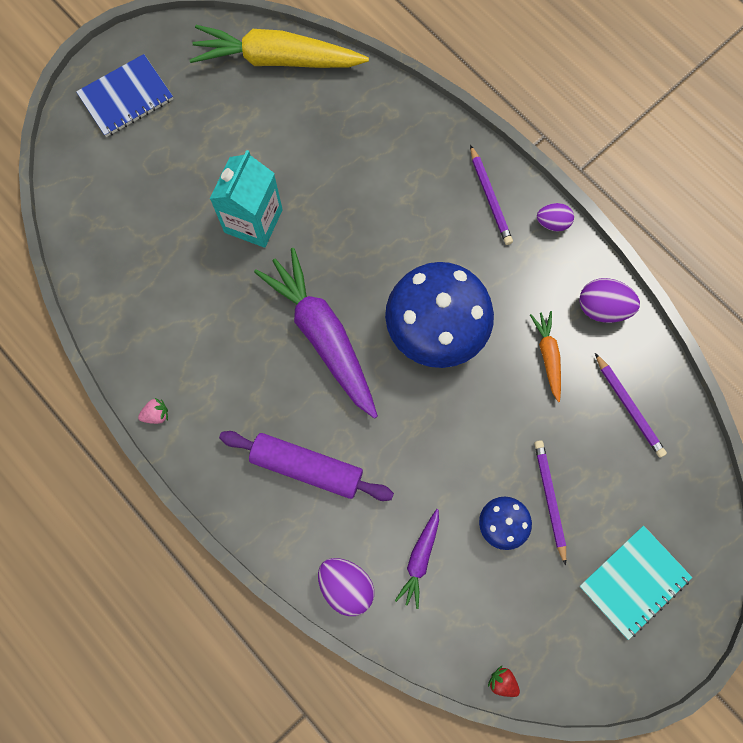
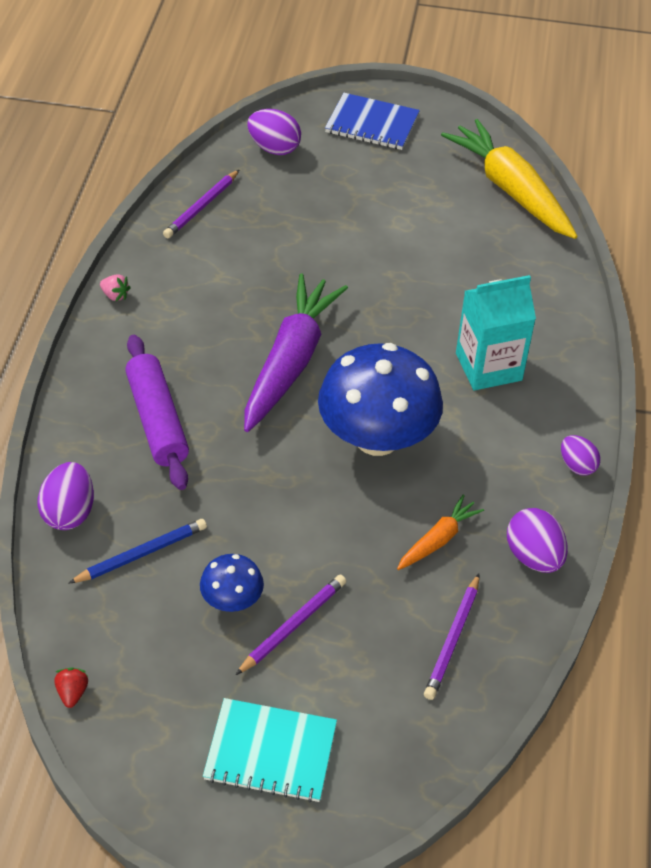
camera: 50 degrees right, 25 degrees down
turquoise carton [210,150,283,248] -> turquoise carton moved to [456,275,536,391]
purple carrot [395,509,439,609] -> blue pencil [68,519,207,584]
purple pencil [470,145,513,245] -> purple pencil moved to [163,170,239,238]
none -> purple egg [248,109,301,155]

